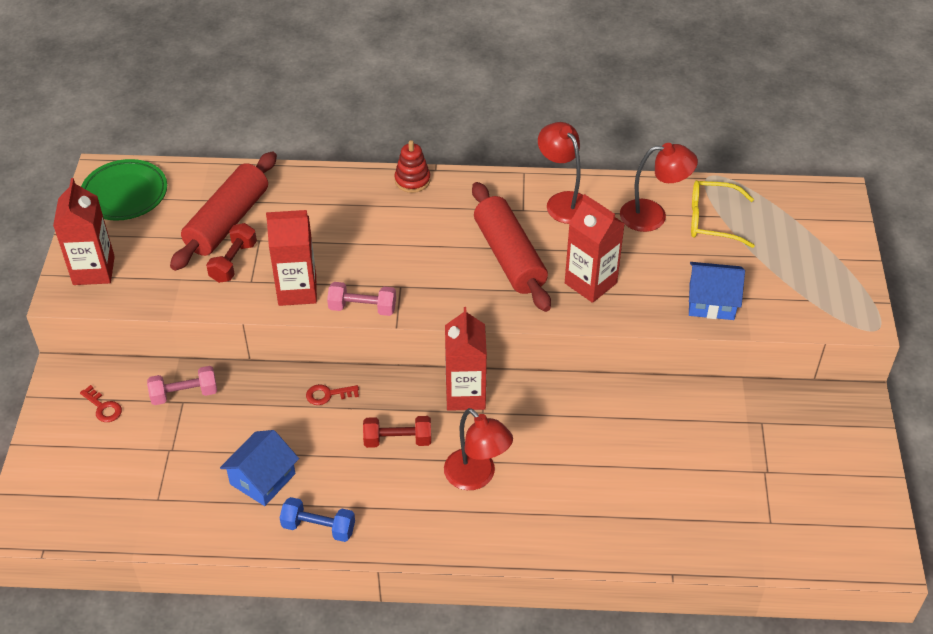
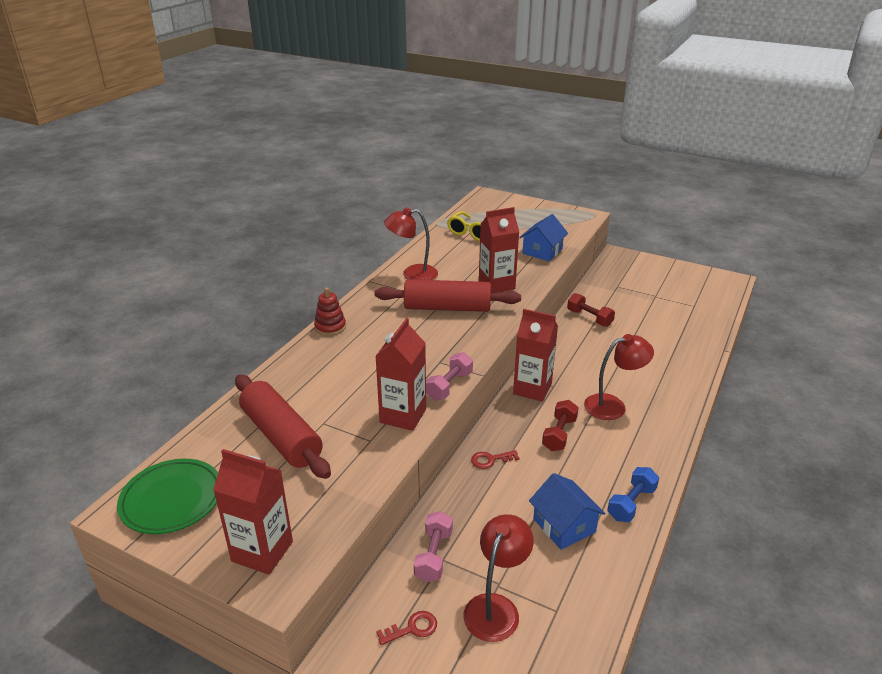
camera: 65 degrees left, 15 degrees down
red dumbbell [206,223,257,283] -> red dumbbell moved to [567,293,615,327]
red key [306,384,359,405] -> red key turned 60 degrees clockwise [471,450,519,469]
red lamp [620,143,698,232] -> red lamp moved to [463,514,534,642]

